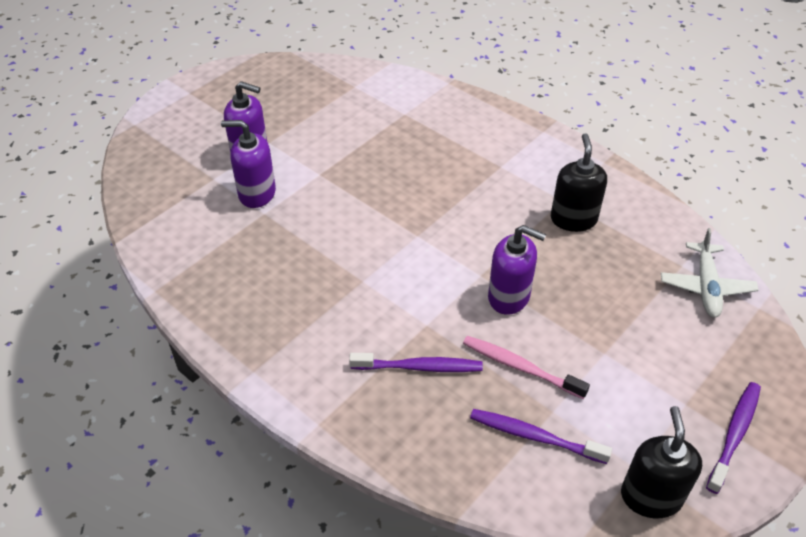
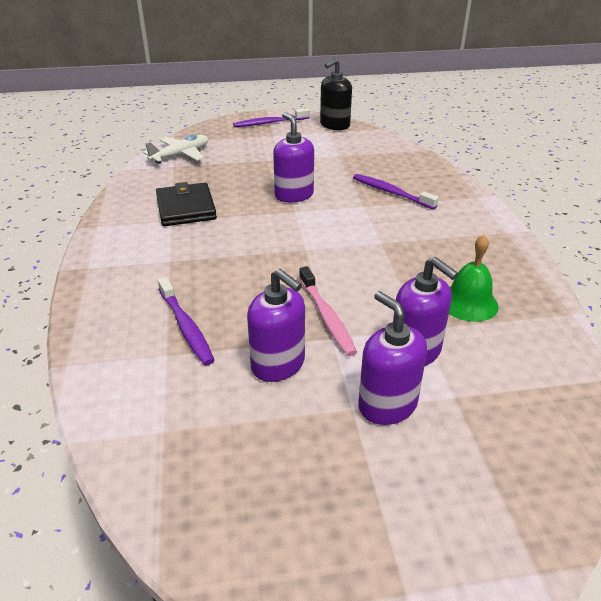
camera: 140 degrees left, 10 degrees down
pink toothbrush [463,336,590,399] -> pink toothbrush moved to [299,266,357,356]
purple toothbrush [470,409,612,464] -> purple toothbrush moved to [158,277,215,365]
black soap dispenser [551,133,607,232] -> black wallet [156,182,217,226]
none -> purple soap dispenser [247,269,305,382]
none -> green bell [449,235,499,322]

